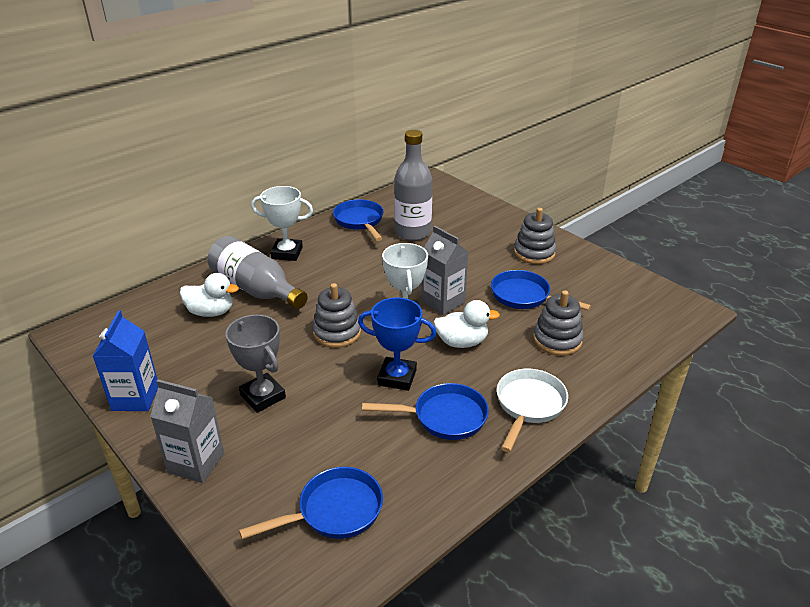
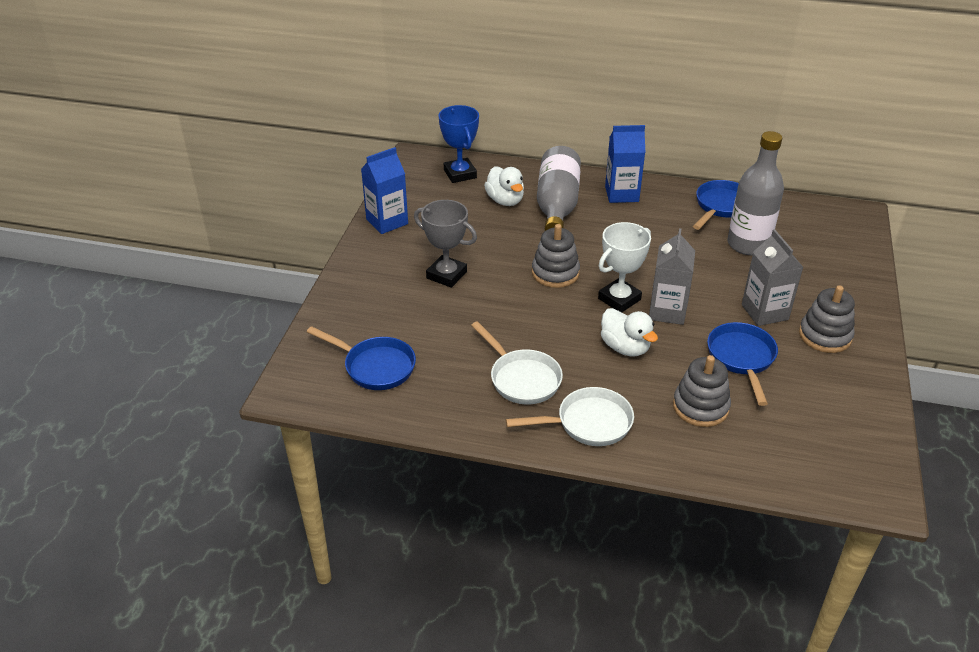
camera: 55 degrees right, 5 degrees up
grey carton [150,379,224,483] -> grey carton moved to [742,229,803,326]
grey trophy [225,315,286,413] -> grey trophy turned 75 degrees counterclockwise [414,200,477,288]
white trophy [251,186,313,261] -> blue carton [605,125,645,203]
blue trophy [358,297,437,391] -> blue trophy moved to [439,105,479,183]
blue pan [362,383,489,440] -> white pan [471,321,563,405]

